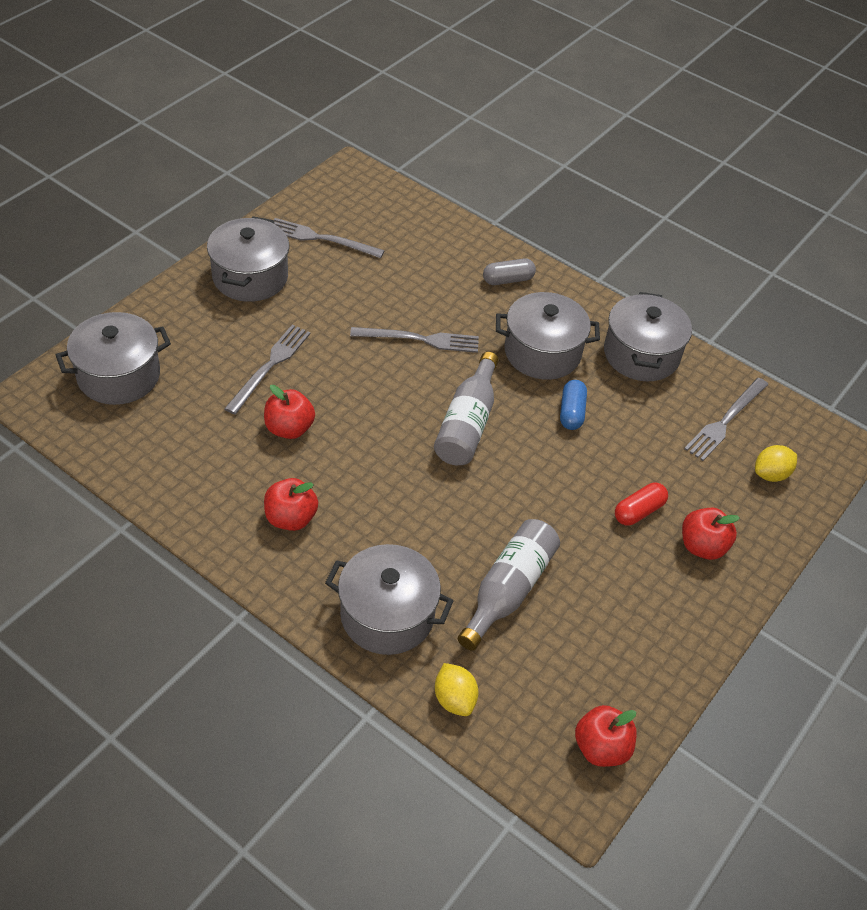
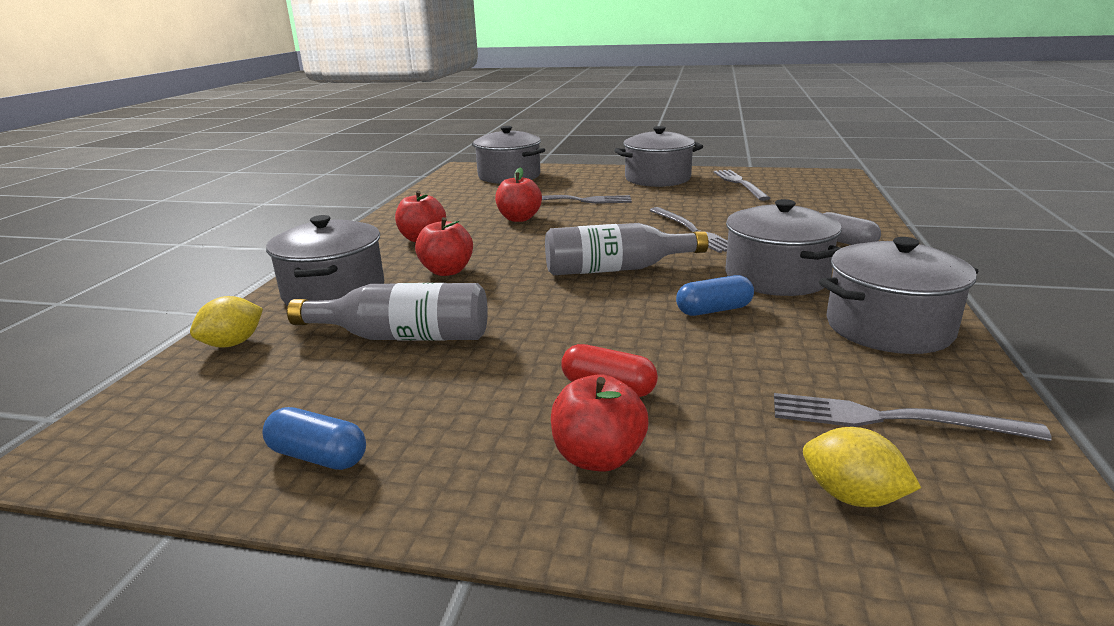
camera: 70 degrees right, 25 degrees down
red apple [575,705,637,767] -> red apple moved to [415,217,473,276]
none -> blue capsule [262,407,366,470]

